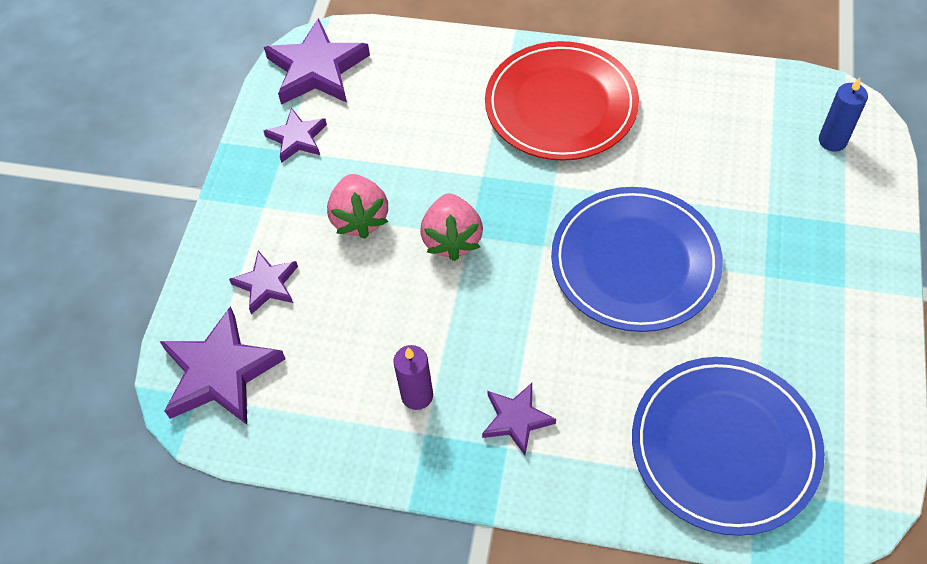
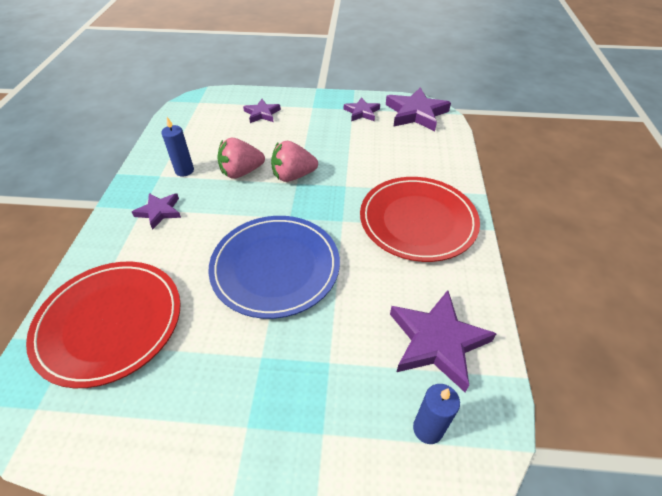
camera: 80 degrees right, 10 degrees down
purple star [160,306,286,425] -> purple star moved to [390,290,497,392]
pink strawberry [327,174,388,239] -> pink strawberry moved to [217,138,265,179]
purple candle [393,345,433,410] -> blue candle [161,117,194,177]
blue plate [632,357,825,536] -> red plate [26,262,181,388]

